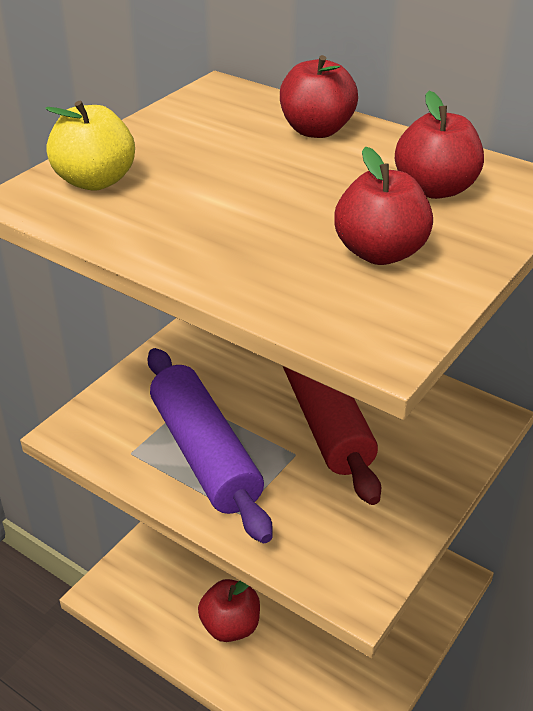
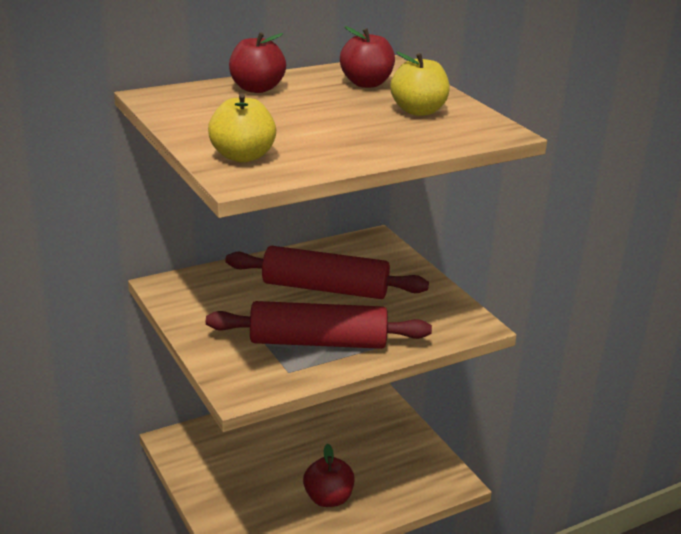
camera: 65 degrees left, 10 degrees down
purple rolling pin [148,348,272,543] -> red rolling pin [206,301,432,349]
red apple [334,147,433,265] -> yellow apple [390,52,450,116]

